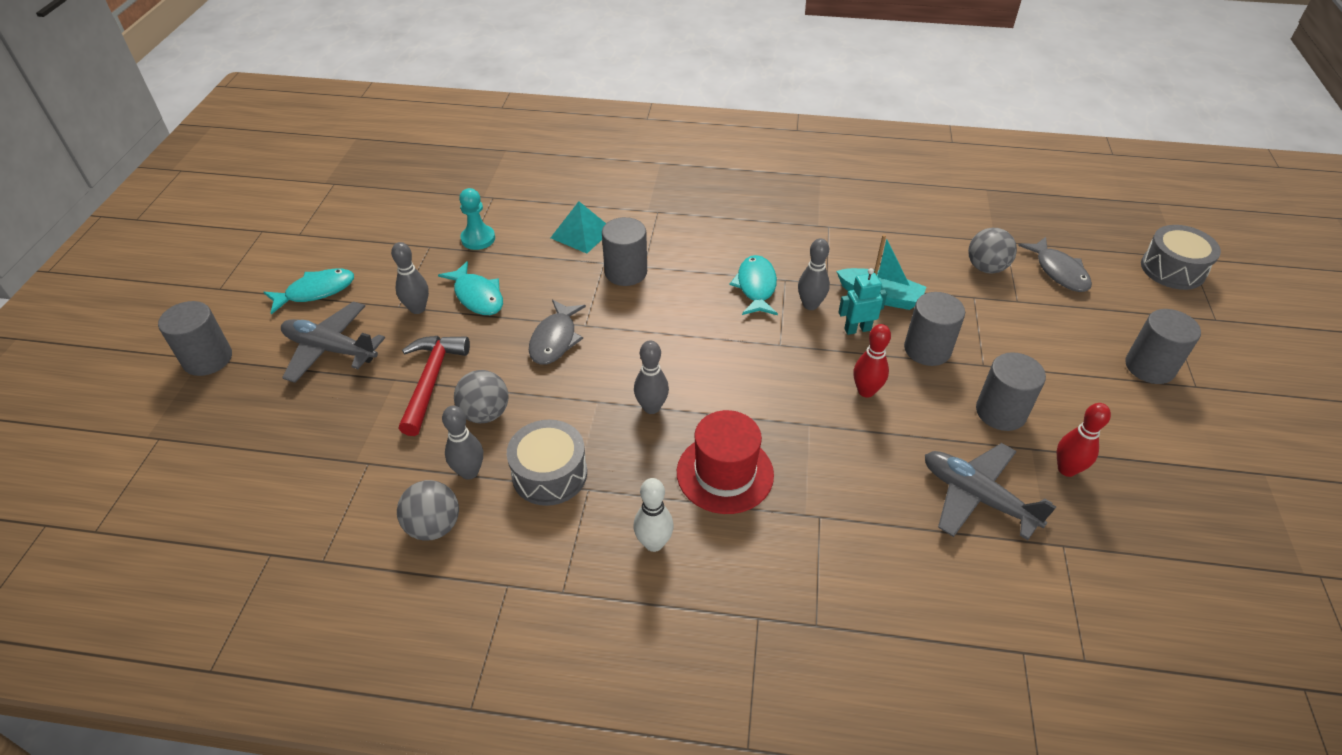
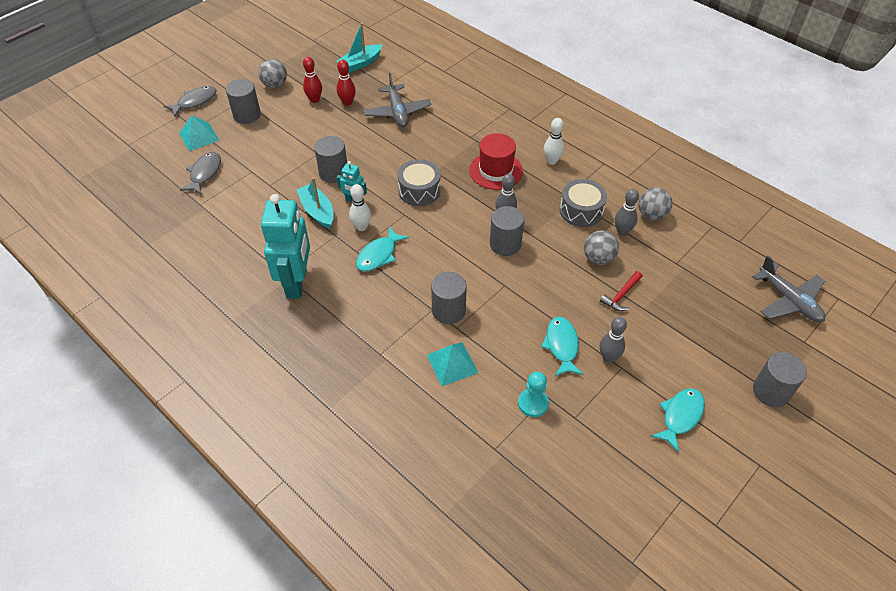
camera: 145 degrees left, 5 degrees up
turquoise fish [264,269,354,315] -> turquoise fish turned 120 degrees clockwise [651,388,705,452]
grey plane [281,301,385,383] -> grey plane moved to [752,256,826,322]
red hammer [399,336,470,436] -> red hammer [600,271,643,311], size x0.64
grey fish [529,300,586,365] -> grey fish moved to [164,86,217,117]
grey bowling pin [798,238,830,310] -> white bowling pin [349,184,371,231]
red bowling pin [853,324,891,398] -> red bowling pin moved to [303,57,322,103]
grey ball [968,228,1017,273] -> grey ball moved to [258,59,287,88]
grey cylinder [976,352,1046,431] -> grey cylinder moved to [490,206,524,256]
grey drum [1141,225,1221,290] -> grey drum moved to [397,159,441,206]
none -> turquoise pyramid [179,115,219,151]
none -> turquoise robot [261,194,310,299]
none -> turquoise boat [337,23,382,73]

